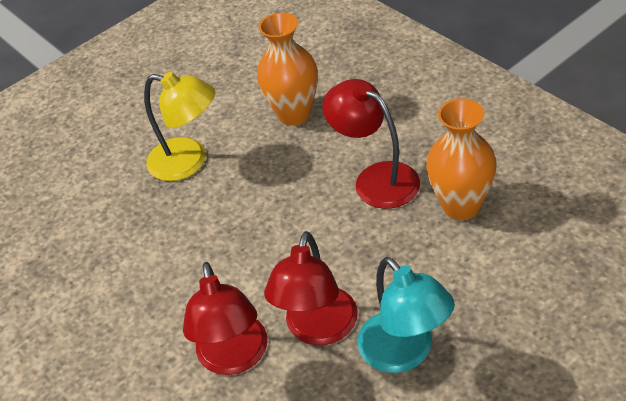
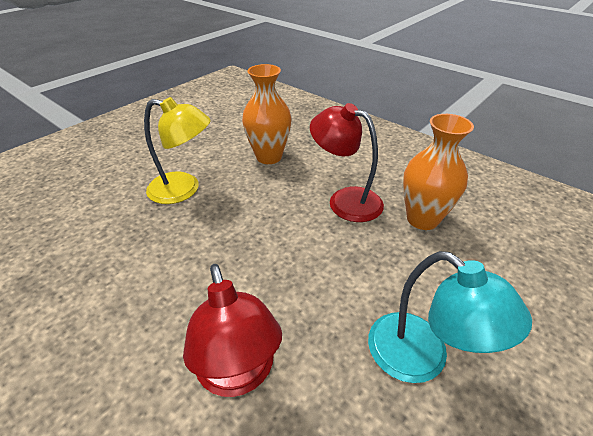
camera: 15 degrees left, 5 degrees down
red lamp [264,231,358,345] -> none

